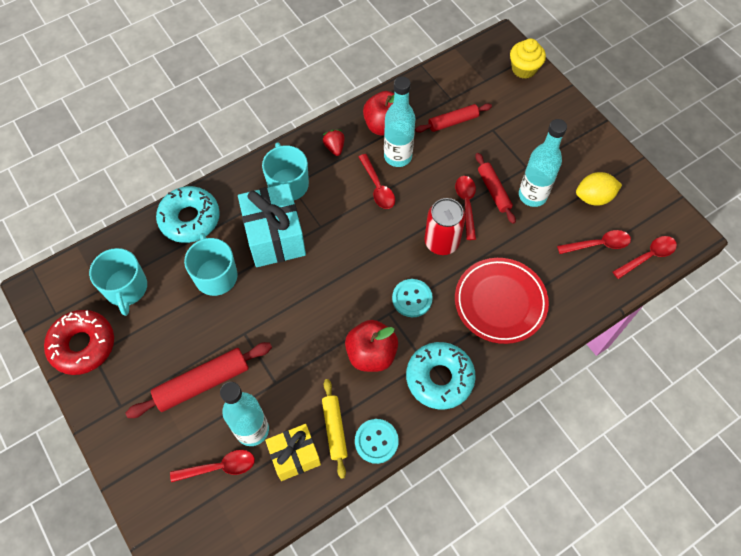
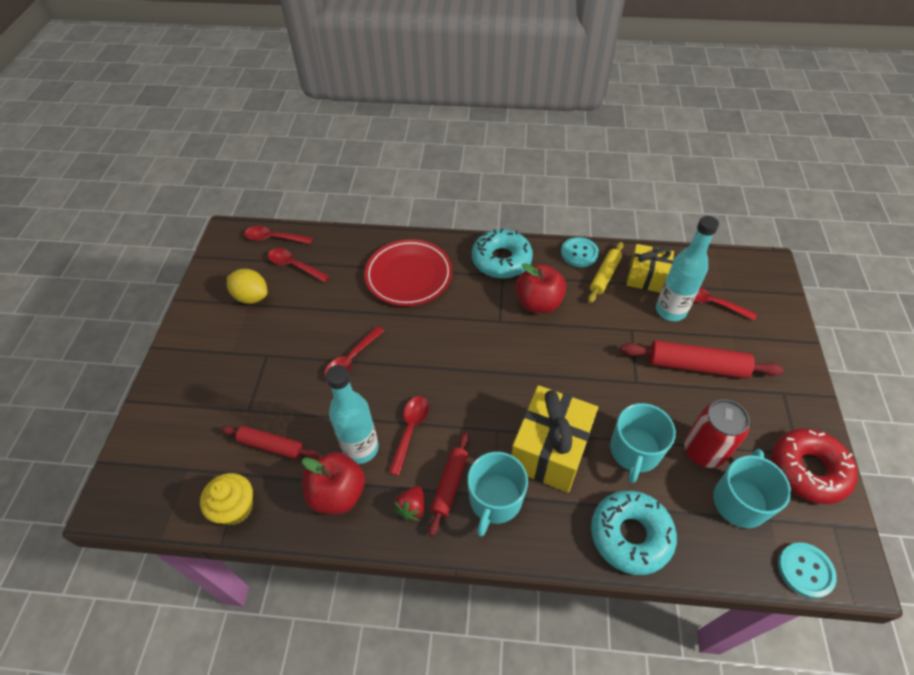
camera: 140 degrees left, 10 degrees down
turquoise gift [238,183,306,267] -> yellow gift [511,385,598,492]
turquoise button [392,279,433,317] -> turquoise button moved to [778,542,837,599]
red can [424,198,466,255] -> red can moved to [684,399,750,468]
red rolling pin [475,153,516,224] -> red rolling pin moved to [429,432,469,536]
yellow cupcake [510,39,546,79] -> yellow cupcake moved to [200,473,253,525]
turquoise bottle [519,119,567,207] -> none

